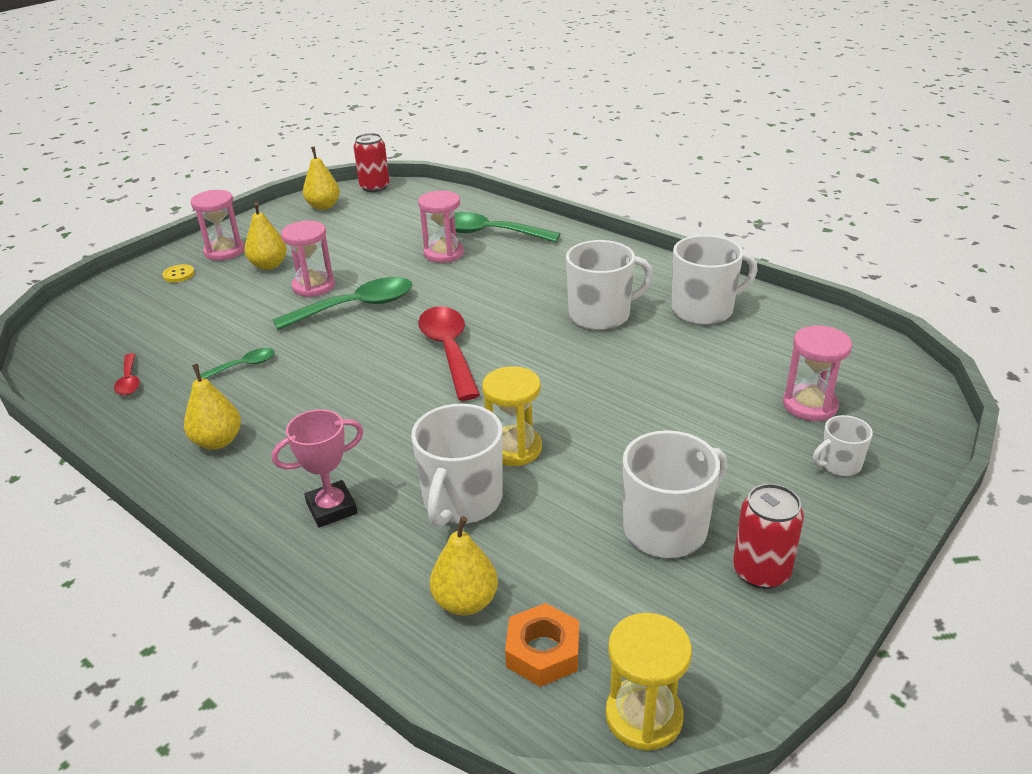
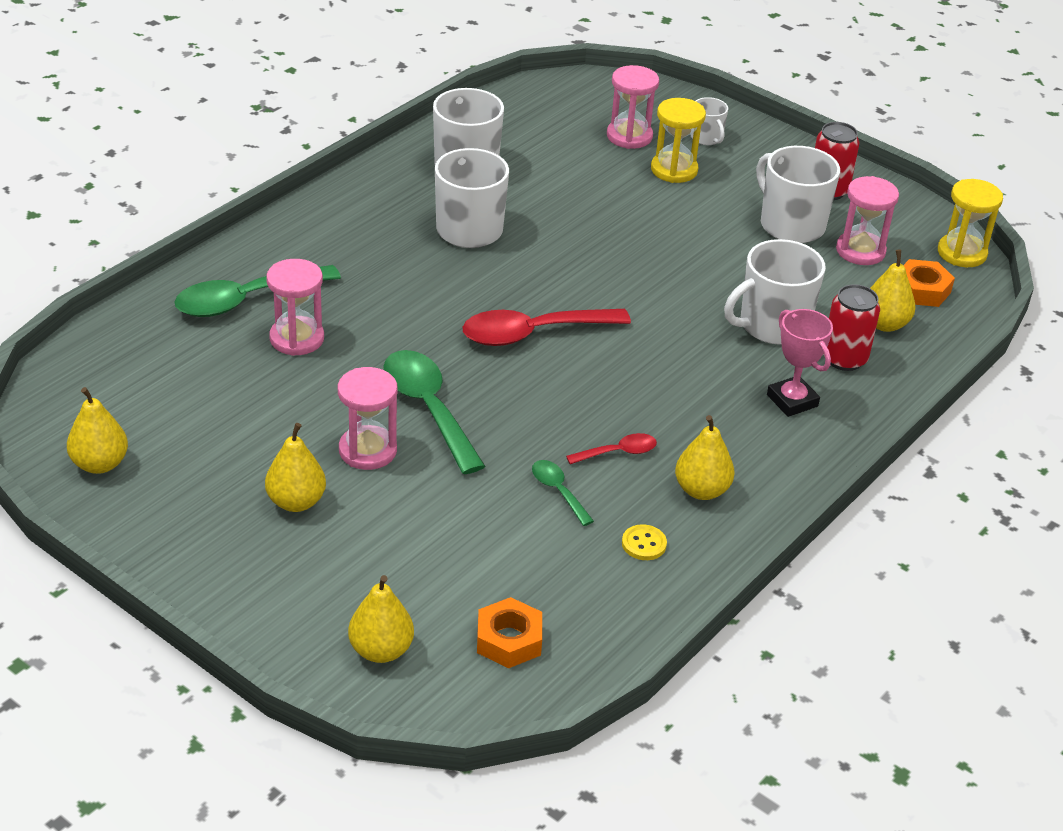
camera: 95 degrees left, 5 degrees up
red spoon [114,353,140,396] -> red spoon moved to [566,433,657,464]
yellow button [162,264,195,283] -> yellow button moved to [622,524,667,560]
pink hourglass [191,190,245,261] -> pink hourglass moved to [836,176,899,265]
red can [354,133,390,192] -> red can moved to [827,284,880,371]
white mug [411,403,502,527] -> white mug turned 135 degrees clockwise [724,239,826,345]
green spoon [444,212,561,242] -> green spoon turned 45 degrees clockwise [174,265,341,317]
yellow hourglass [482,366,542,466] -> yellow hourglass moved to [651,98,706,183]
none -> yellow pear [348,575,414,663]
none -> orange nut [477,597,542,668]

